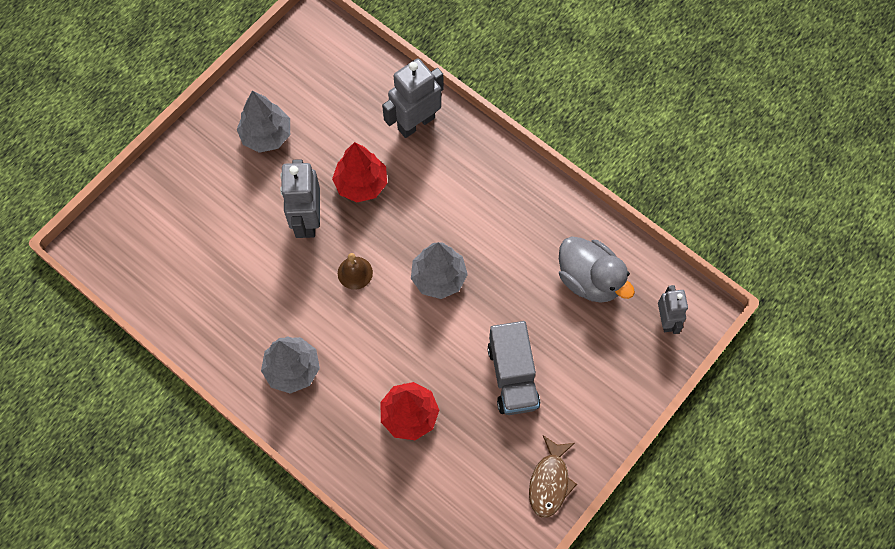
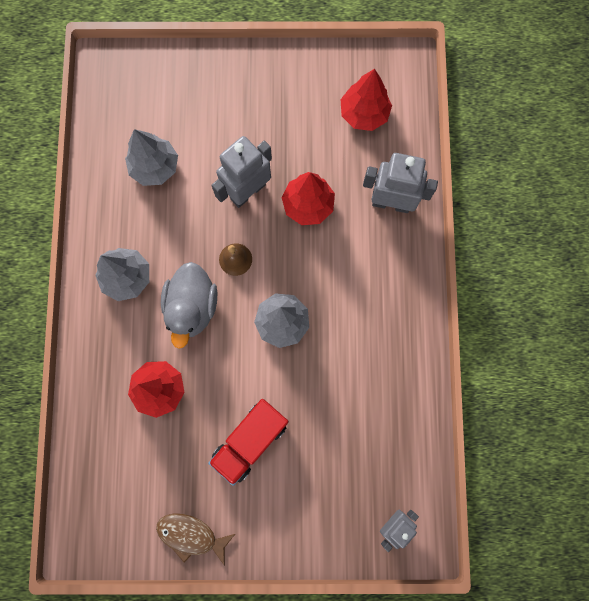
camera: 50 degrees right, 10 degrees up
grey tree [237,91,290,153] -> grey tree moved to [125,129,178,186]
grey truck [487,321,540,415] -> red truck [208,399,289,486]
brown fish [529,435,577,518] -> brown fish turned 45 degrees clockwise [156,513,235,566]
grey duck [559,237,635,303] -> grey duck moved to [161,262,217,349]
none -> red tree [340,69,392,131]

